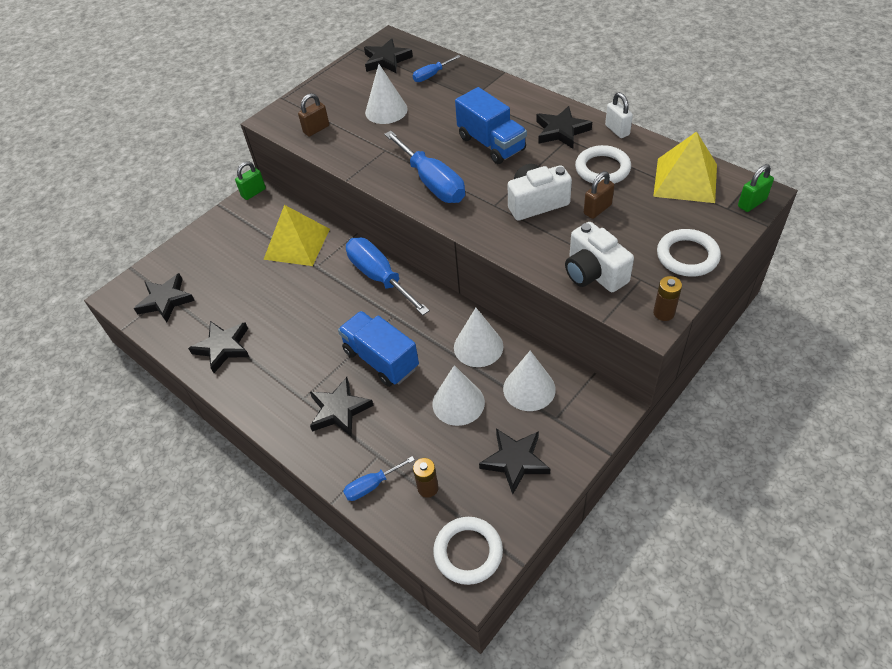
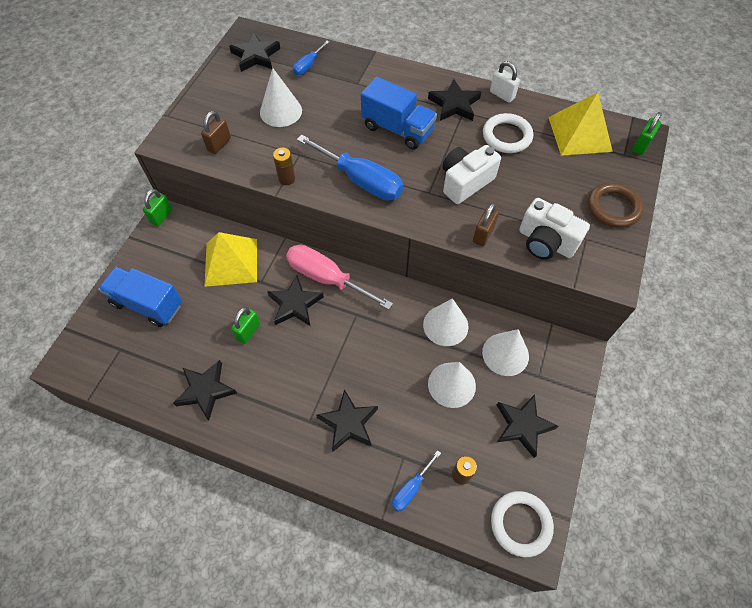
camera: 25 degrees left, 10 degrees up
black star [134,273,195,322] -> black star moved to [267,275,324,326]
blue truck [338,311,419,387] -> blue truck moved to [98,267,182,327]
blue screwdriver [346,237,430,315] -> pink screwdriver [286,244,393,310]
brown padlock [584,171,614,219] -> brown padlock moved to [473,203,499,246]
brown battery [653,276,682,321] -> brown battery moved to [273,148,295,185]
white ring [657,229,721,277] -> brown ring [588,182,644,228]
none -> green padlock [231,307,260,344]

